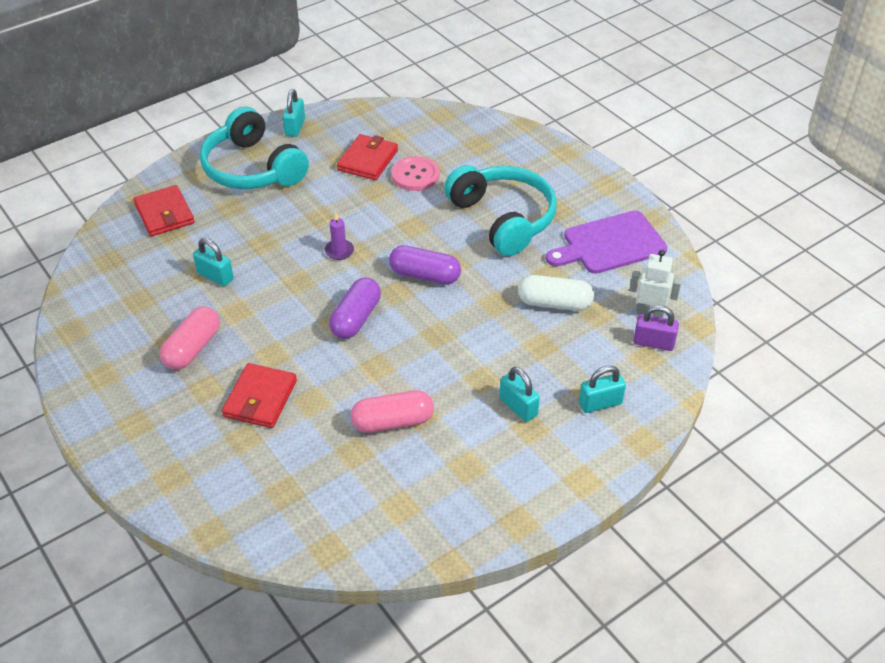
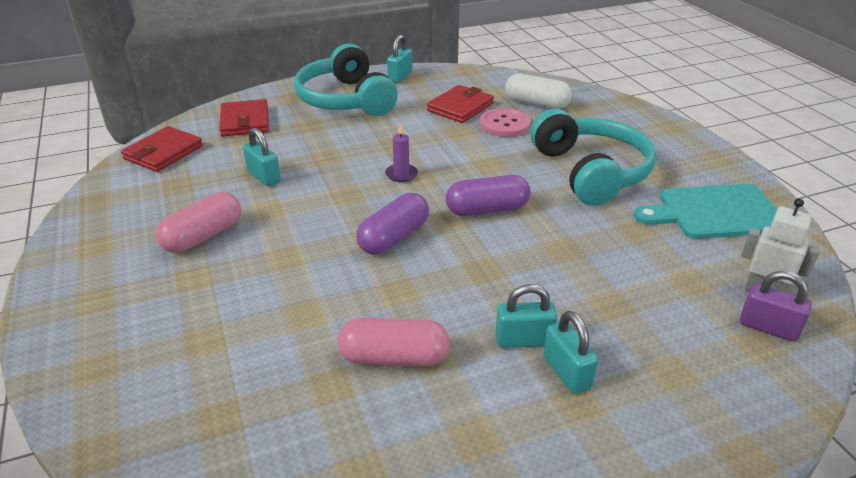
camera: 15 degrees right, 10 degrees down
red wallet [222,363,297,428] -> red wallet moved to [121,126,203,172]
purple capsule [389,245,461,285] -> purple capsule turned 45 degrees counterclockwise [446,175,531,216]
white capsule [518,275,594,311] -> white capsule moved to [505,73,572,109]
purple cutting board [546,210,667,274] -> turquoise cutting board [634,184,777,239]
turquoise padlock [579,365,626,413] -> turquoise padlock moved to [495,284,557,348]

